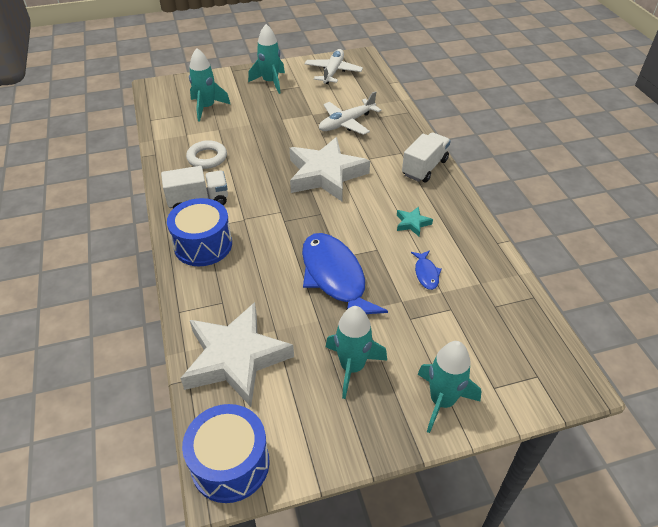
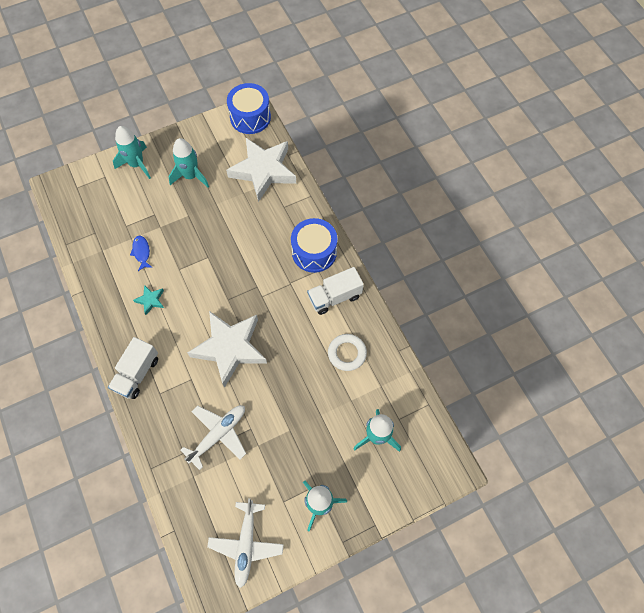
camera: 170 degrees right, 20 degrees up
blue fish [302,233,388,314] -> none

